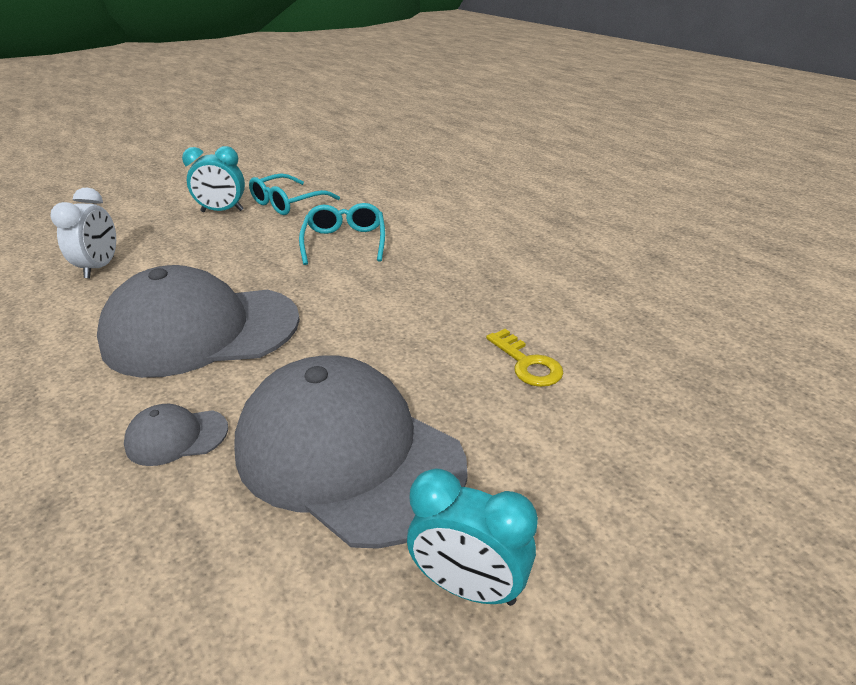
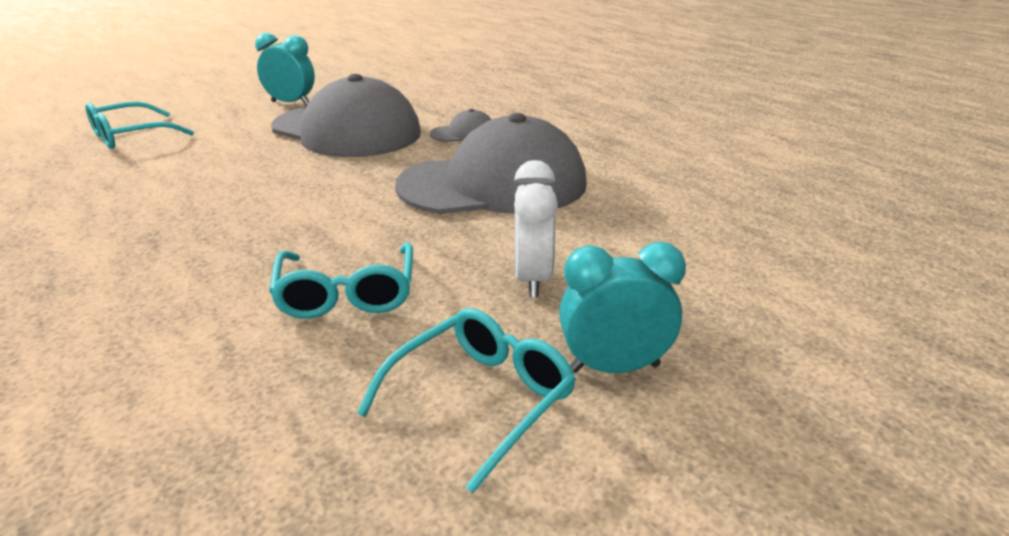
camera: 175 degrees right, 5 degrees down
white clock [51,188,116,278] -> white clock moved to [514,160,558,297]
yellow key [486,329,563,387] -> none
none -> turquoise glasses [85,101,194,149]

